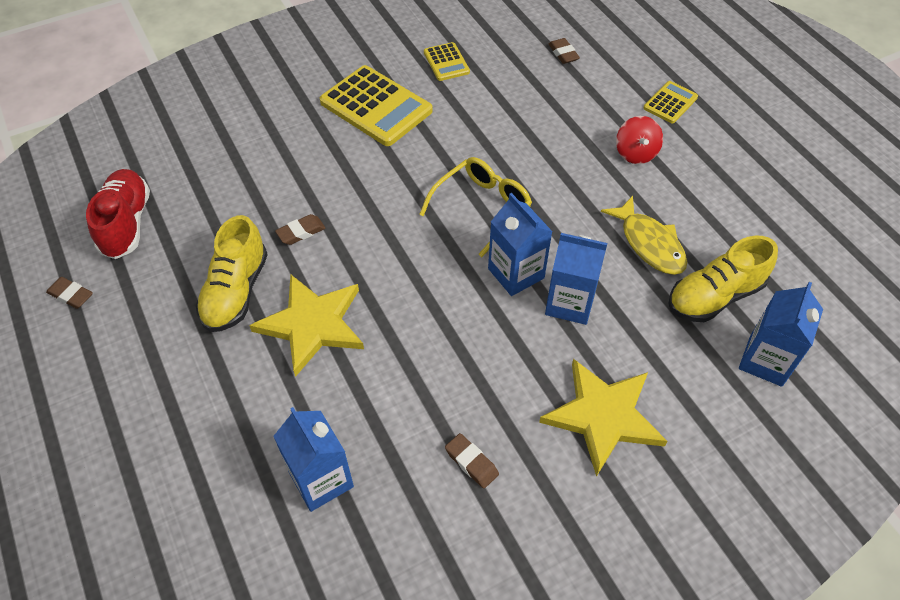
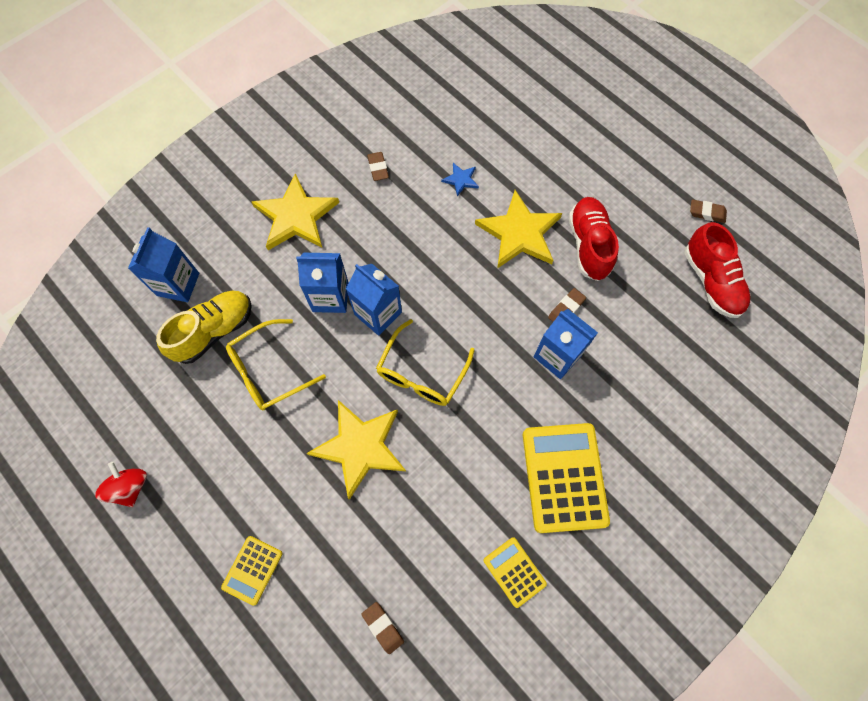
camera: 165 degrees right, 15 degrees up
yellow shoe [196,215,268,332] -> red shoe [569,197,619,281]
blue carton [273,407,354,512] -> blue carton moved to [534,309,598,379]
yellow calculator [320,65,433,146] -> yellow calculator turned 60 degrees clockwise [523,423,610,533]
brown eraser [445,433,499,488] -> brown eraser turned 45 degrees clockwise [367,152,389,181]
yellow fish [601,196,687,275] -> yellow glasses [226,319,326,410]
red spinning top [616,116,663,164] -> red spinning top moved to [95,462,147,507]
none -> yellow star [307,400,406,500]
none -> blue star [441,163,479,197]

